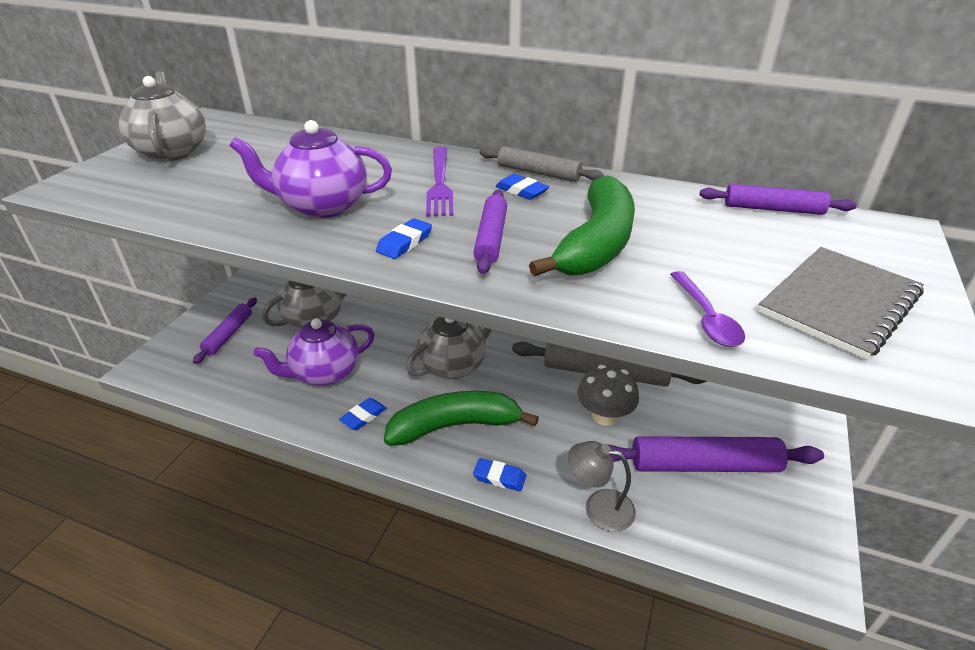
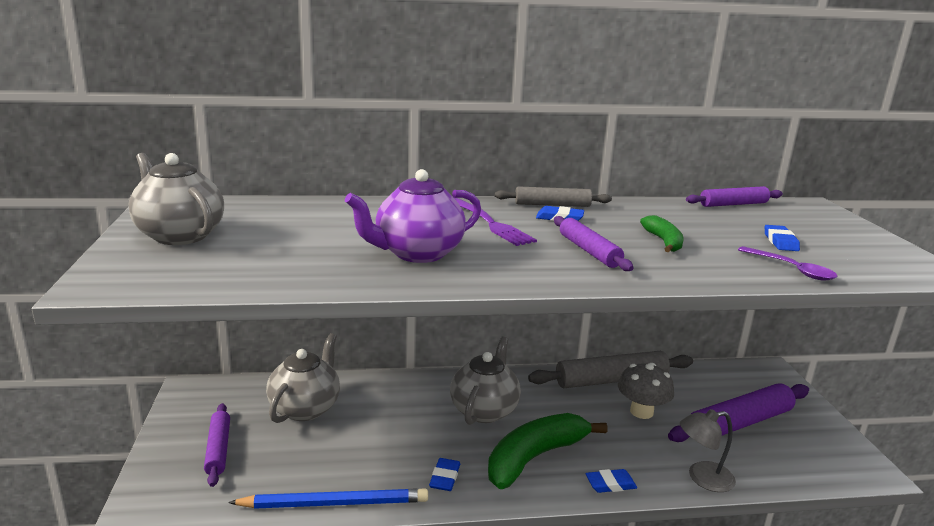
camera: 30 degrees left, 15 degrees down
purple teapot [253,318,375,386] -> none
blue eraser [376,218,432,259] -> blue eraser moved to [765,225,800,251]
green banana [529,175,635,276] -> green banana [640,215,684,252], size x0.52
grey notebook [758,247,924,360] -> none
none -> blue pencil [228,488,428,509]

